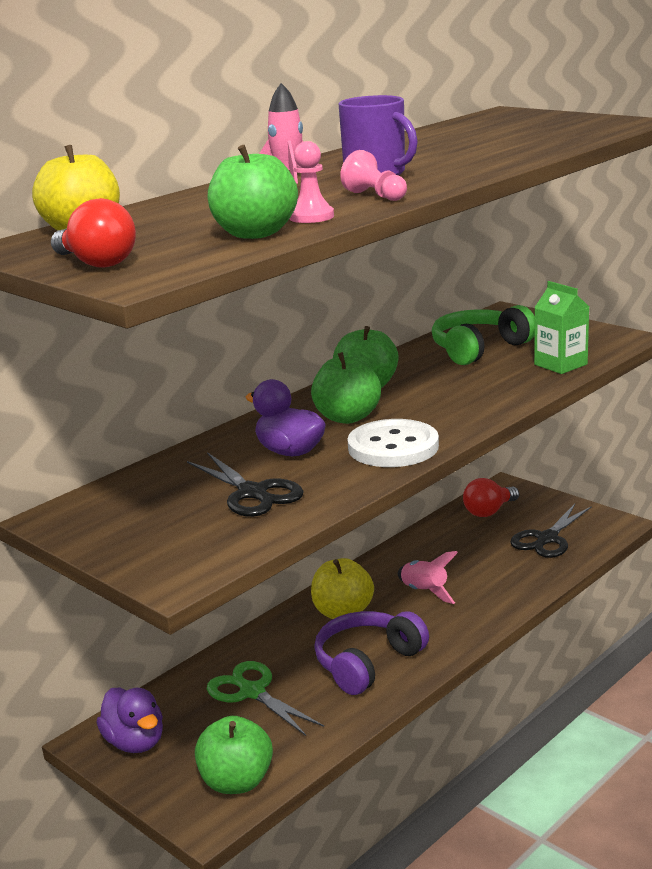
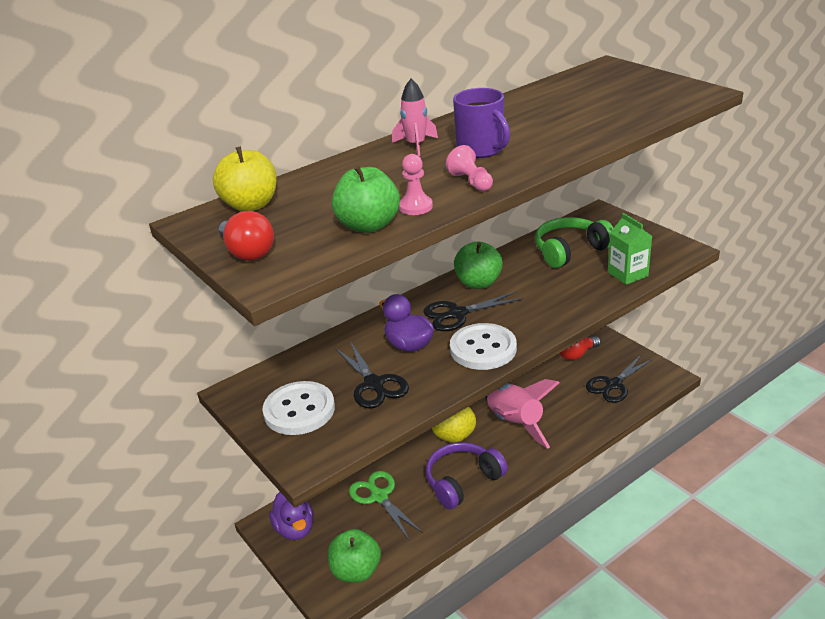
camera: 10 degrees right, 10 degrees up
green apple [311,352,381,424] -> black scissors [423,291,524,331]
pink rocket [398,551,458,604] -> pink rocket [485,379,559,449], size x1.77
none -> white button [263,381,335,435]

